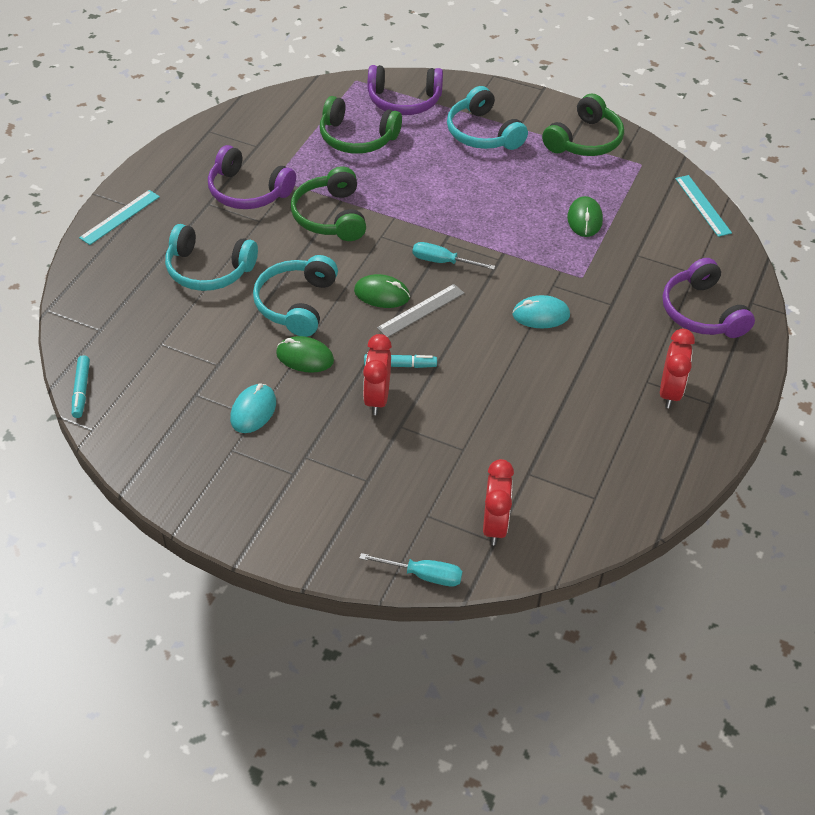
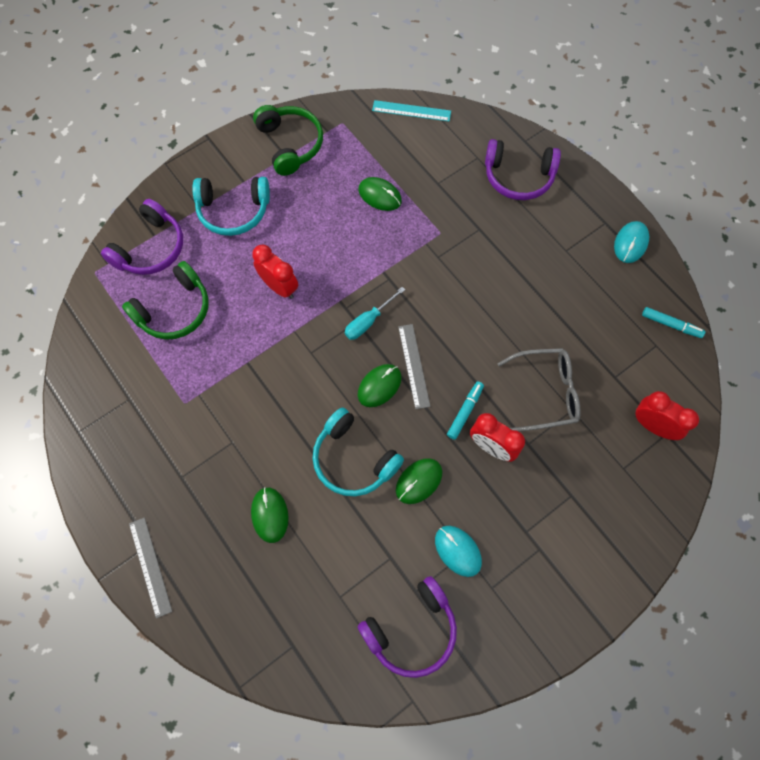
camera: 60 degrees left, 20 degrees up
turquoise marker [72,355,90,418] -> turquoise marker moved to [642,307,706,338]
turquoise ruler [79,190,160,245] -> grey ruler [129,517,173,618]
turquoise headphones [165,224,258,291] -> green mouse [251,487,289,543]
purple headphones [208,145,296,209] -> purple headphones moved to [358,576,457,678]
green headphones [291,166,366,241] -> none
turquoise screwdriver [359,553,463,586] -> none
turquoise mouse [512,295,570,328] -> turquoise mouse moved to [614,221,649,263]
red clock [660,329,695,408] -> red clock moved to [252,244,298,299]
none -> grey glasses [497,348,581,431]

